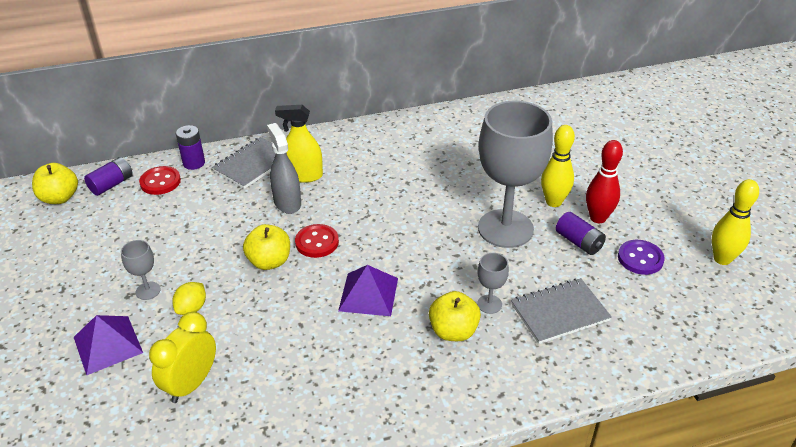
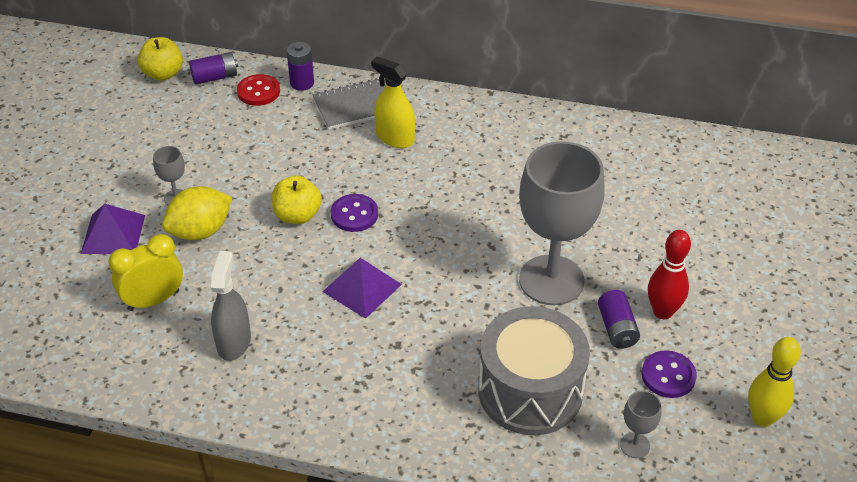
camera: 30 degrees right, 5 degrees up
yellow lemon [172,282,206,315] -> yellow lemon [162,186,232,240], size x1.70
grey spray bottle [267,123,301,214] -> grey spray bottle moved to [211,251,251,361]
red button [295,224,339,258] -> purple button [331,194,378,232]
yellow apple [429,291,481,341] -> none
grey goblet [477,253,509,314] -> grey goblet moved to [620,391,662,458]
grey notebook [511,278,612,344] -> grey drum [478,306,590,435]
yellow bowling pin [541,125,575,207] -> none

